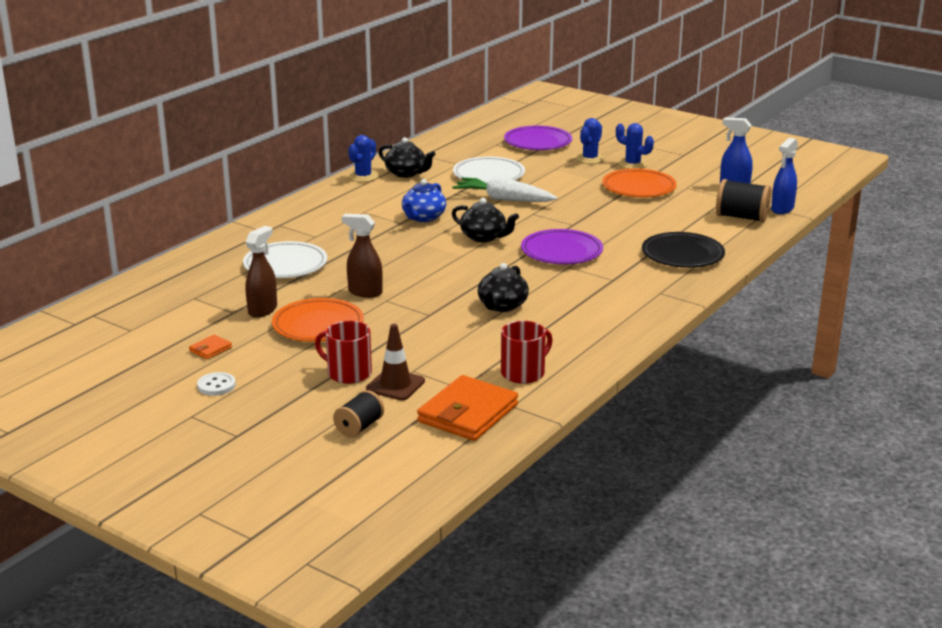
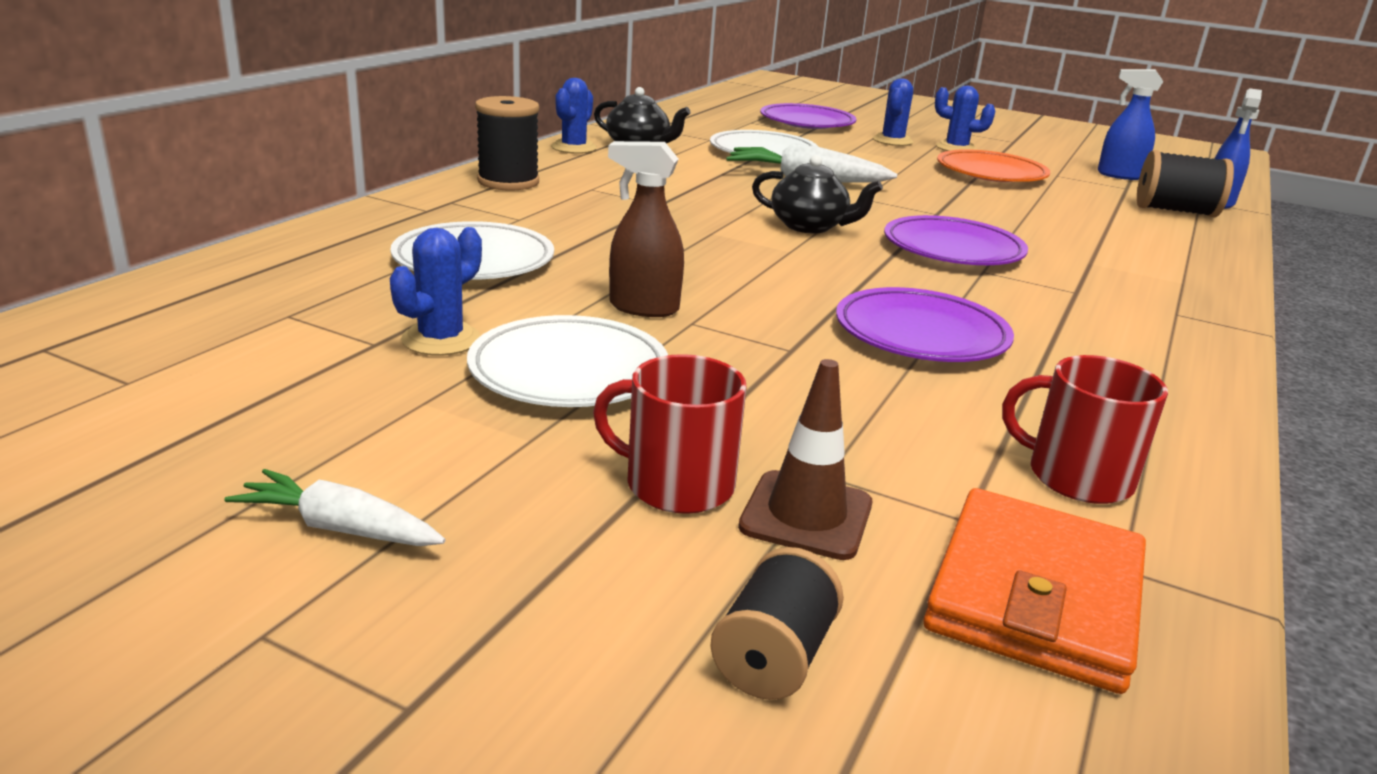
camera: 10 degrees left, 0 degrees up
orange wallet [189,335,232,359] -> none
white button [197,372,236,396] -> white carrot [224,469,445,546]
brown spray bottle [246,226,277,318] -> blue cactus [390,227,482,356]
orange plate [272,298,364,342] -> white plate [467,315,668,407]
blue teapot [402,179,446,222] -> none
black teapot [478,263,529,312] -> purple plate [836,287,1014,362]
red mug [501,321,553,384] -> red mug turned 105 degrees counterclockwise [1002,355,1168,504]
black plate [642,232,725,268] -> none
none -> black spool [475,96,539,191]

